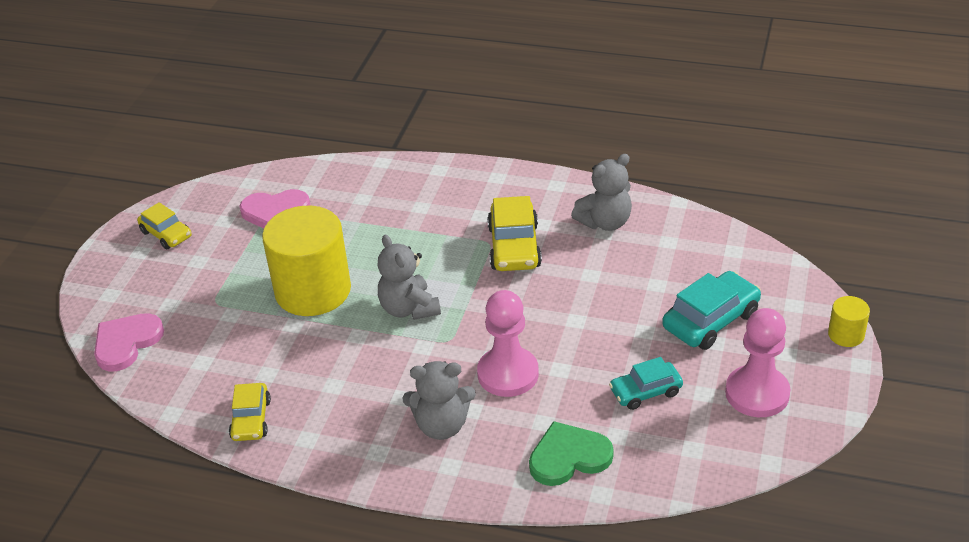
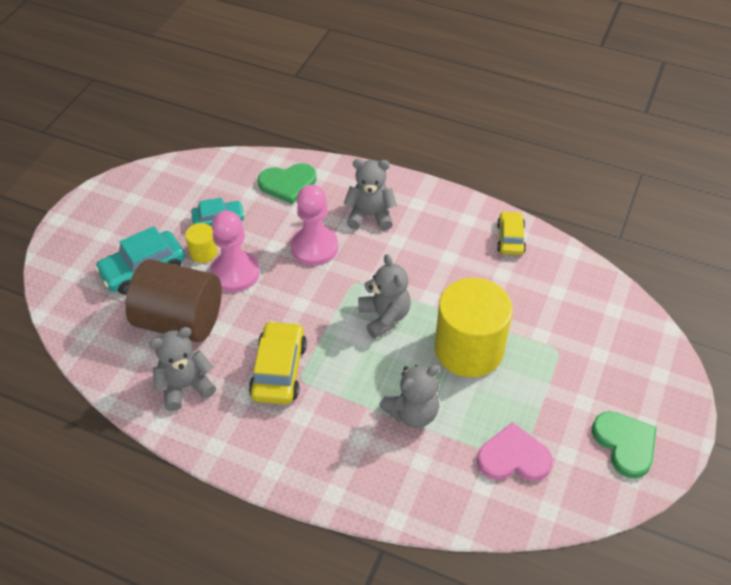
camera: 175 degrees left, 10 degrees up
pink heart [94,313,164,371] -> none
yellow car [137,202,192,250] -> green heart [592,411,657,478]
pink pawn [725,308,790,417] -> pink pawn moved to [210,210,259,292]
yellow cylinder [828,296,870,347] -> yellow cylinder moved to [185,223,218,263]
none -> brown cylinder [125,259,222,342]
none -> grey teddy bear [379,365,440,428]

